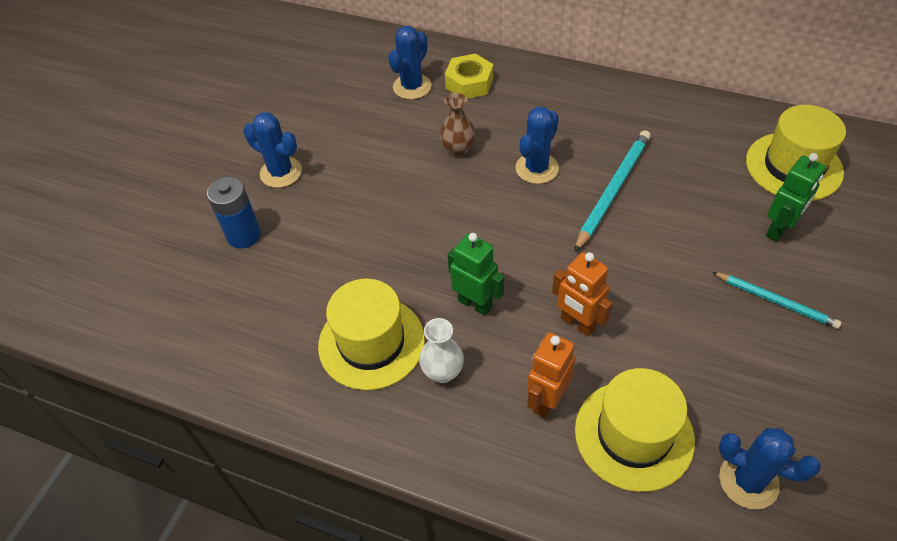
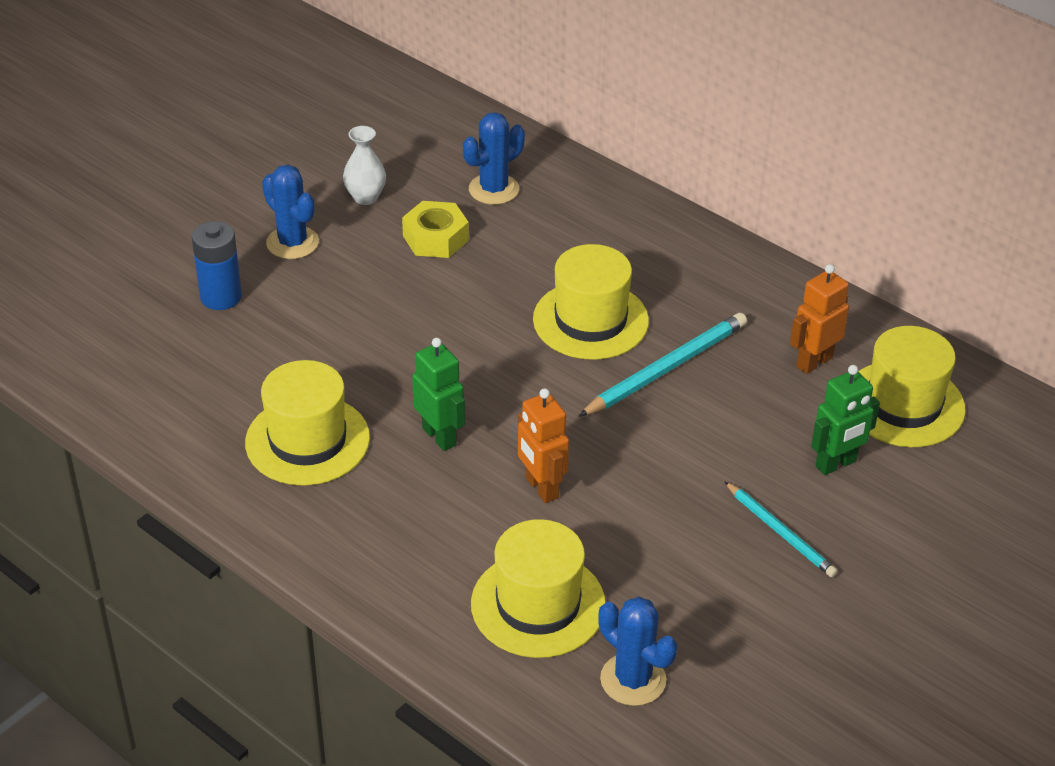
camera: 15 degrees right, 10 degrees down
white vase [419,318,464,383] -> white vase moved to [343,126,386,205]
brown vase [440,93,476,157] -> none
yellow nut [445,53,493,99] -> yellow nut moved to [402,201,469,258]
blue cactus [515,107,559,184] -> yellow hat [533,244,649,360]
orange robot [527,332,575,418] -> orange robot moved to [790,264,849,374]

